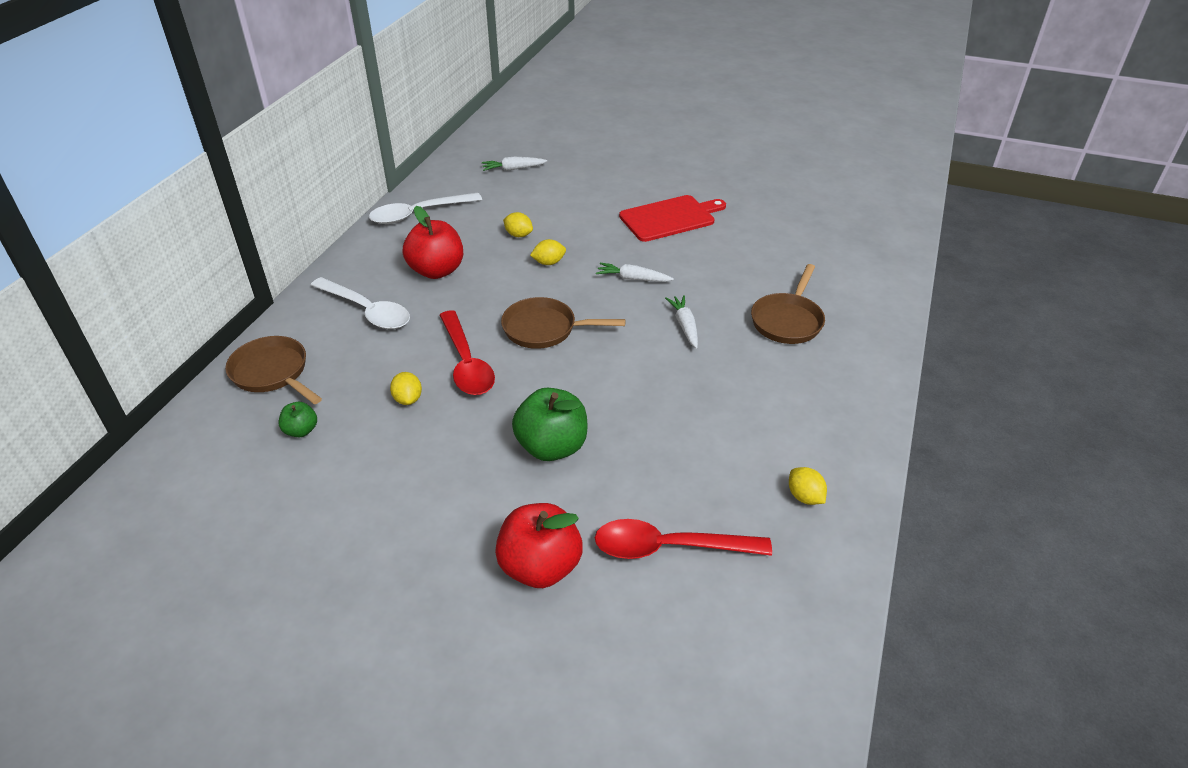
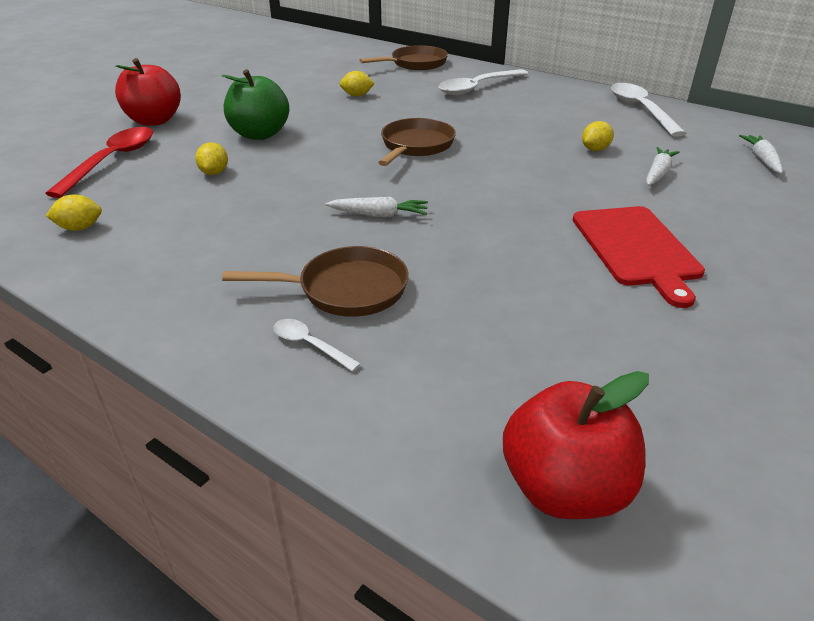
camera: 105 degrees right, 5 degrees down
green apple [279,402,317,437] -> none
red apple [403,206,463,279] -> red apple moved to [503,371,649,519]
red spoon [440,310,495,395] -> none
yellow lemon [530,239,566,265] -> yellow lemon moved to [195,142,228,175]
white carrot [596,263,674,282] -> white carrot moved to [646,147,679,186]
brown pan [751,264,825,344] -> brown pan turned 135 degrees clockwise [222,246,409,317]
none -> white spoon [273,319,361,372]

